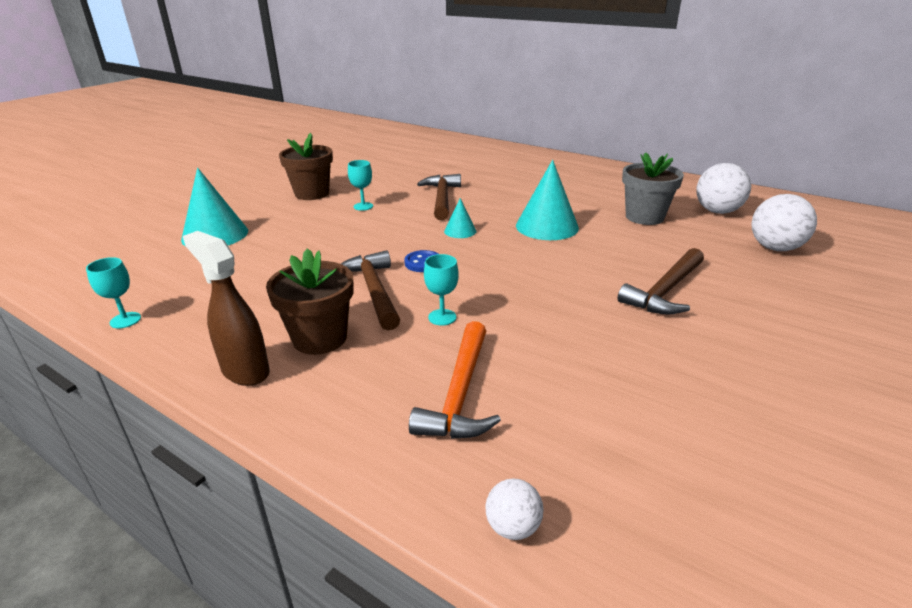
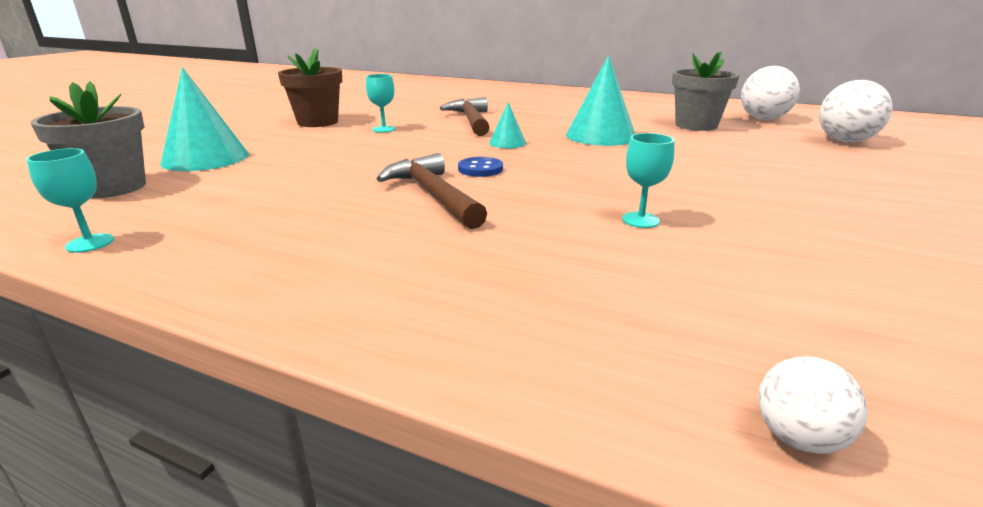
camera: 10 degrees left, 5 degrees down
brown spray bottle [183,231,270,386] -> none
brown flower pot [266,248,354,355] -> none
orange hammer [409,321,501,439] -> none
turquoise goblet [424,254,459,326] -> turquoise goblet moved to [622,133,674,228]
brown hammer [618,248,704,315] -> none
none -> grey flower pot [30,81,146,198]

